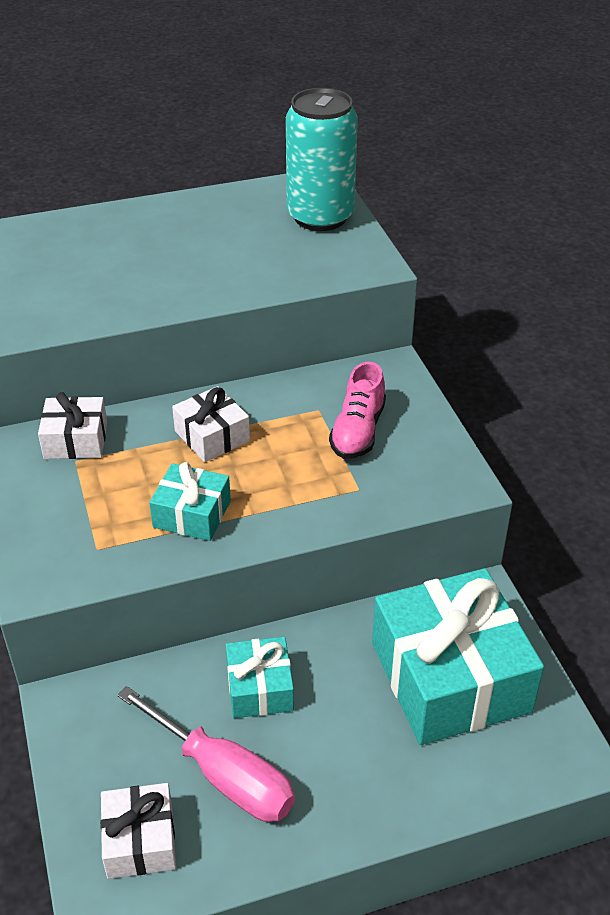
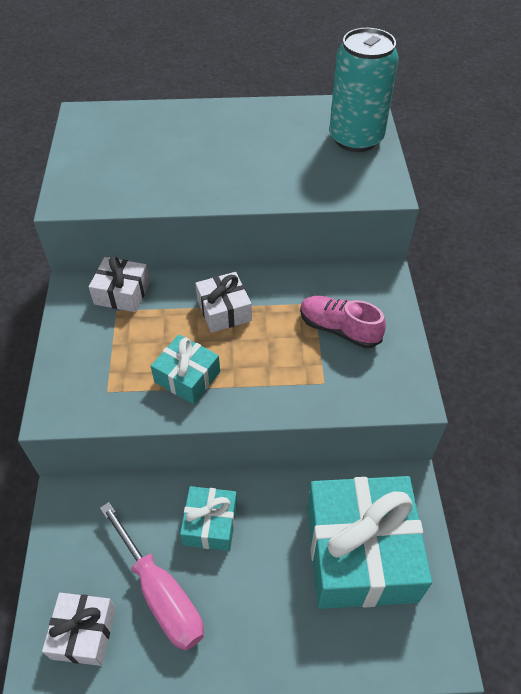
camera: 15 degrees right, 10 degrees up
pink shoe [329,362,386,459] -> pink shoe turned 90 degrees clockwise [300,296,386,348]

